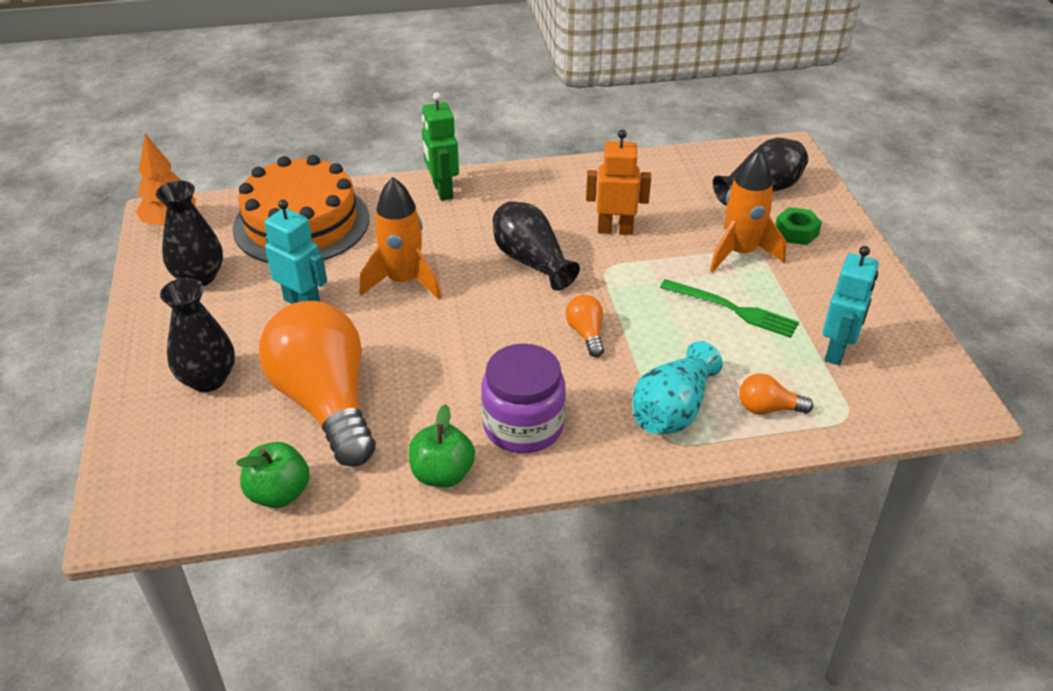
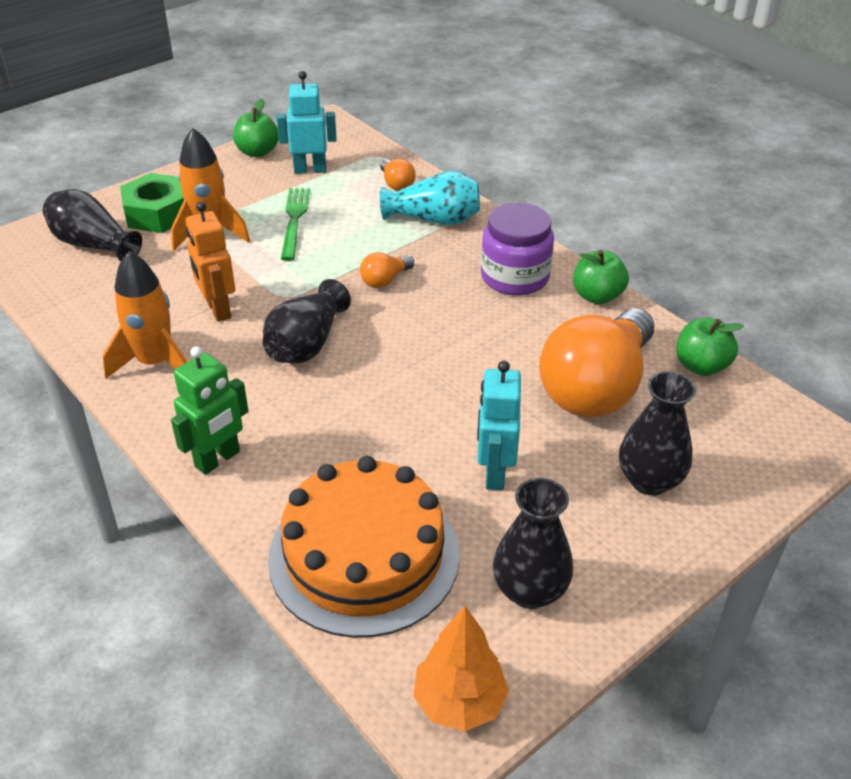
camera: 120 degrees left, 0 degrees up
orange rocket [360,177,441,299] -> orange rocket moved to [103,251,187,379]
green nut [775,207,822,245] -> green nut [120,173,184,233], size x1.69
none -> green apple [233,99,279,157]

